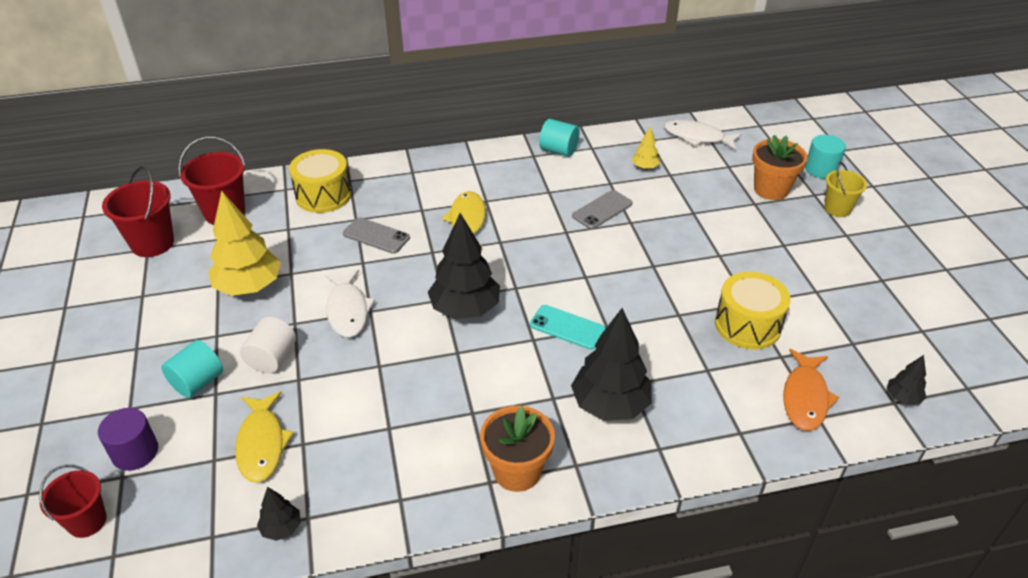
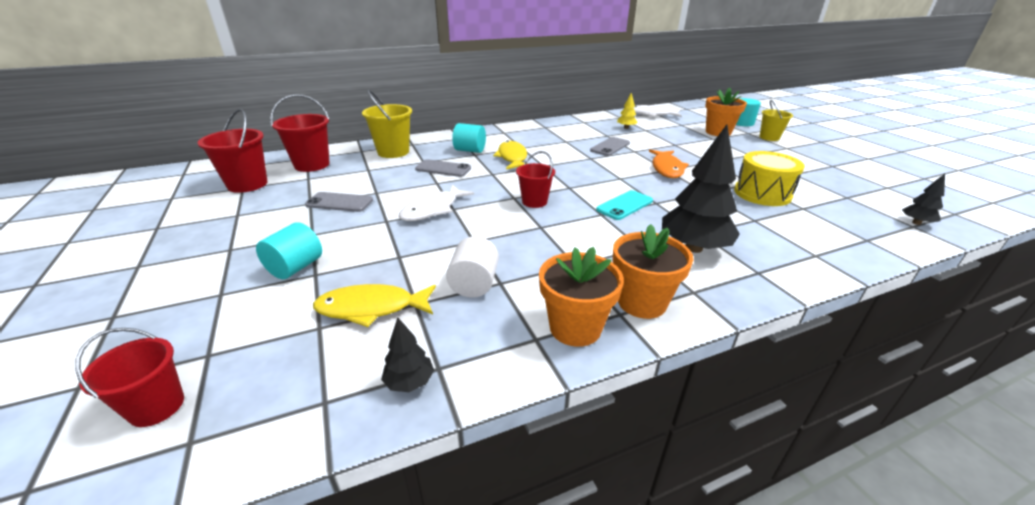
camera: 10 degrees left, 10 degrees down
purple cylinder [98,408,158,471] -> none
yellow tree [208,190,281,296] -> grey phone [305,192,373,212]
yellow fish [235,391,294,482] -> yellow fish turned 105 degrees clockwise [313,284,436,327]
white cylinder [240,317,296,373] -> white cylinder moved to [446,236,499,298]
yellow drum [289,149,352,213] -> yellow bucket [362,89,412,158]
white fish [325,269,375,337] -> white fish turned 60 degrees clockwise [399,185,474,221]
black tree [428,213,500,319] -> red bucket [516,151,555,208]
turquoise phone [530,305,606,350] -> turquoise phone turned 60 degrees counterclockwise [596,190,653,220]
turquoise cylinder [539,119,580,157] -> turquoise cylinder moved to [452,123,486,153]
orange fish [783,349,839,431] -> orange fish moved to [649,150,689,178]
none -> orange flower pot [539,247,624,347]

